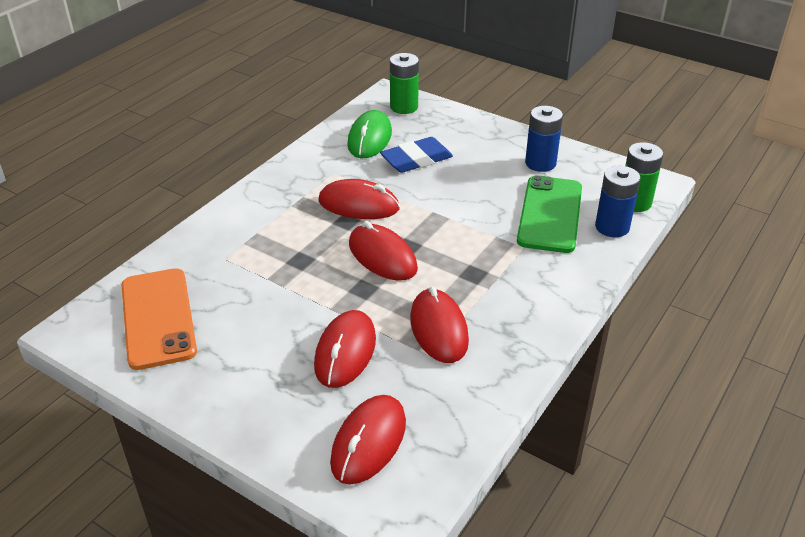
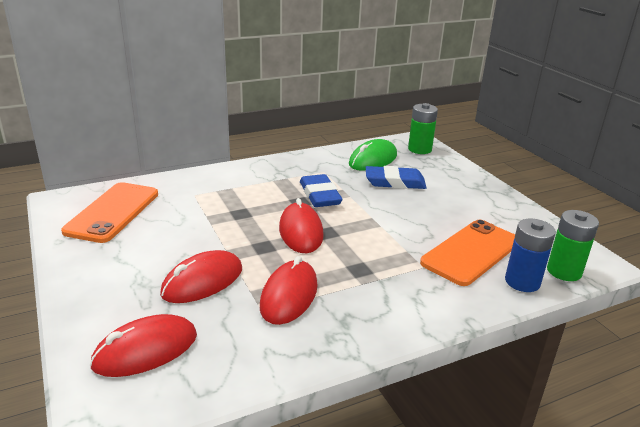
camera: 30 degrees right, 10 degrees down
red mouse [318,179,400,219] -> blue eraser [300,174,343,207]
green phone [517,175,582,253] -> orange phone [420,220,515,286]
blue battery [525,106,563,172] -> none

